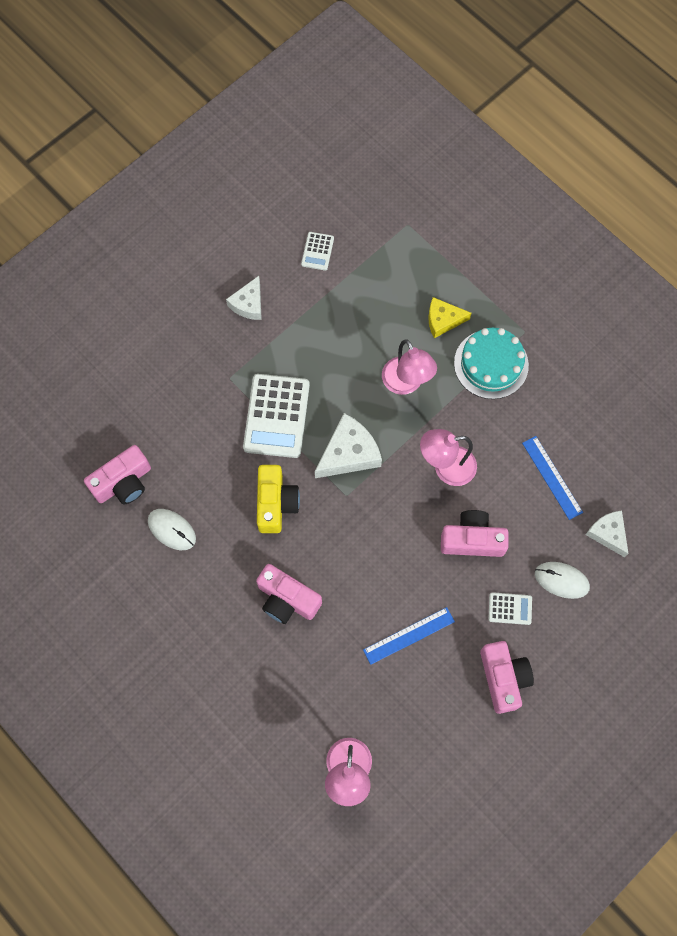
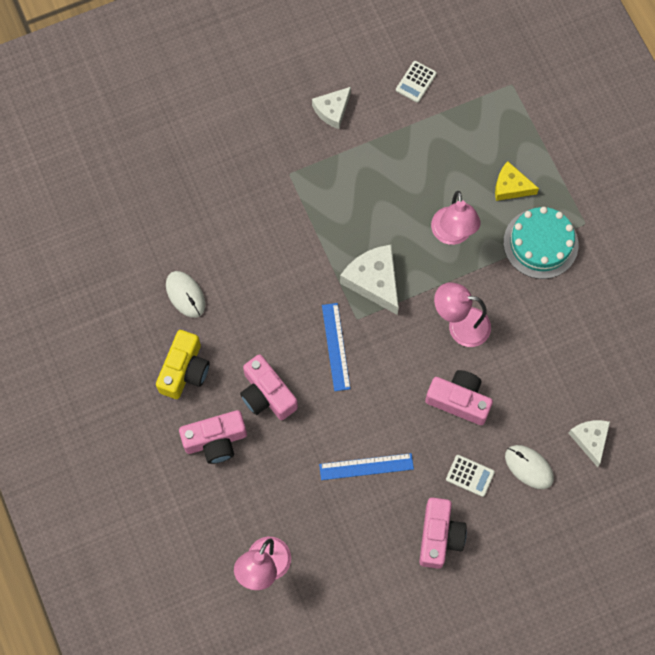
camera: 20 degrees right, 0 degrees up
pink camera [84,445,151,505] -> pink camera moved to [179,410,247,464]
white calculator [243,374,310,458] -> none
yellow camera [257,465,300,533] -> yellow camera moved to [156,330,210,399]
white cheese [315,413,382,478] -> white cheese turned 105 degrees counterclockwise [340,245,399,315]
blue ruler [522,436,583,520] -> blue ruler moved to [322,303,350,391]

